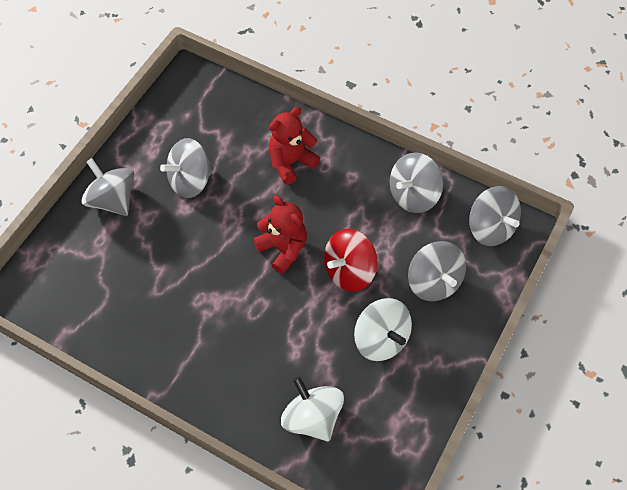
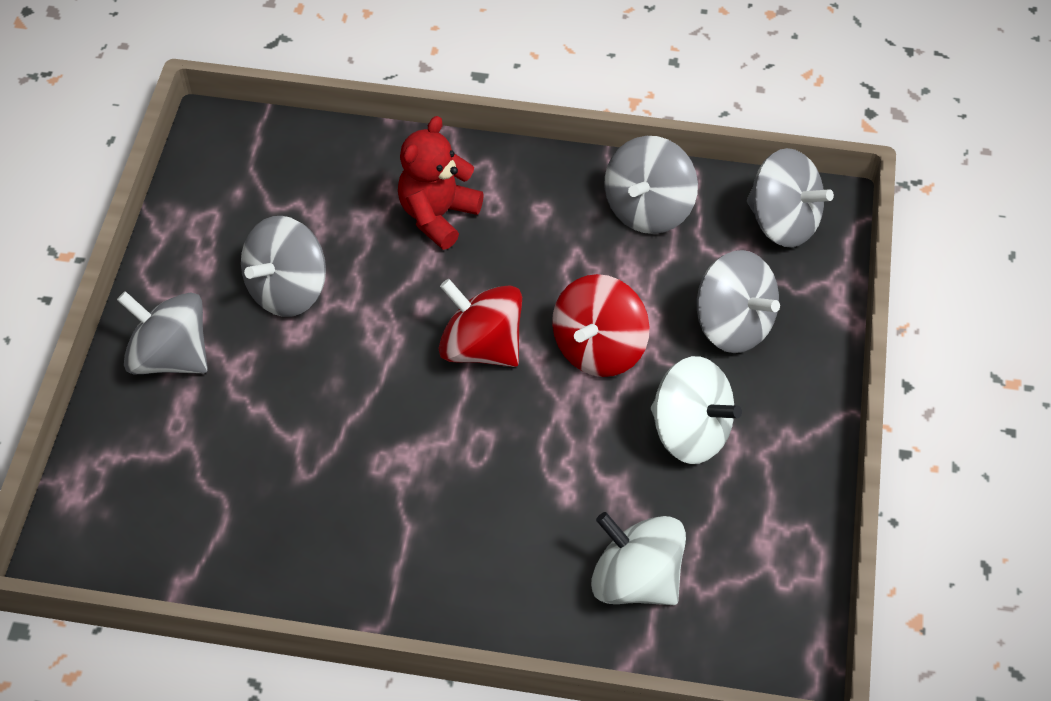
camera: 20 degrees left, 5 degrees down
red teddy bear [253,195,307,274] -> red spinning top [438,279,522,367]

